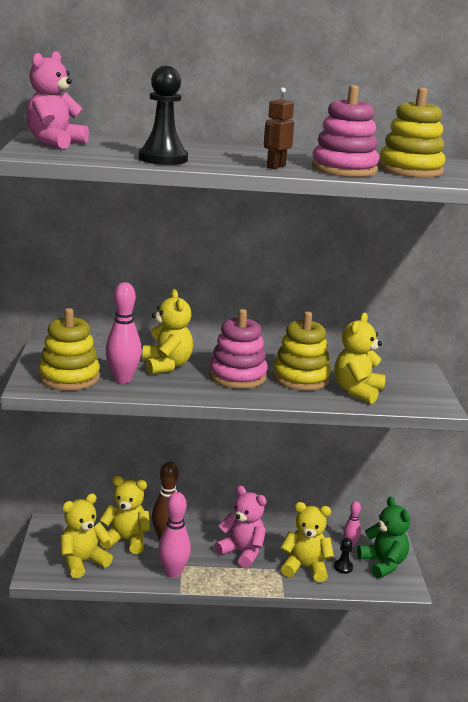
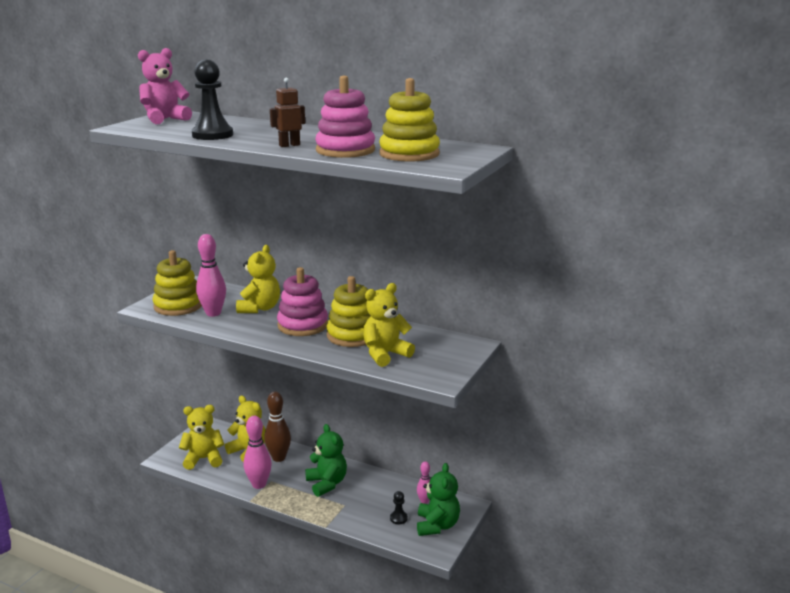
camera: 30 degrees right, 0 degrees up
pink teddy bear [214,485,267,568] -> green teddy bear [305,424,347,497]
yellow teddy bear [281,502,334,582] -> none

